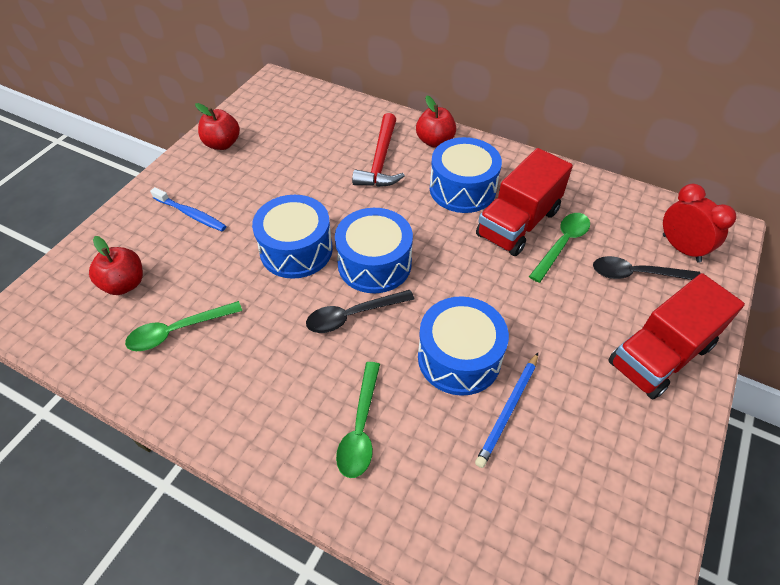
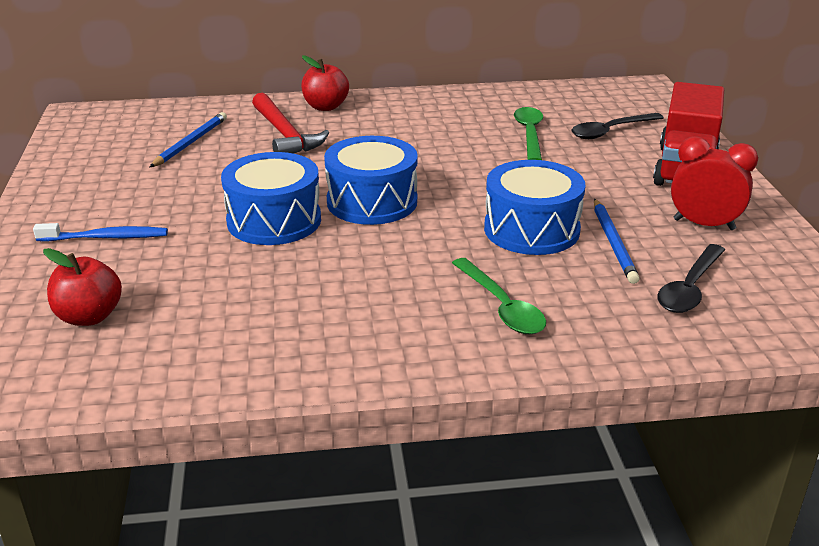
camera: 35 degrees left, 20 degrees down
green spoon [125,301,242,351] -> none
red apple [195,103,240,150] -> none
black spoon [306,290,414,333] -> black spoon moved to [657,244,725,313]
blue drum [430,137,502,213] -> none
red truck [476,148,573,256] -> none
red clock [663,184,736,263] -> red clock moved to [671,136,758,230]
none -> blue pencil [149,112,227,168]

